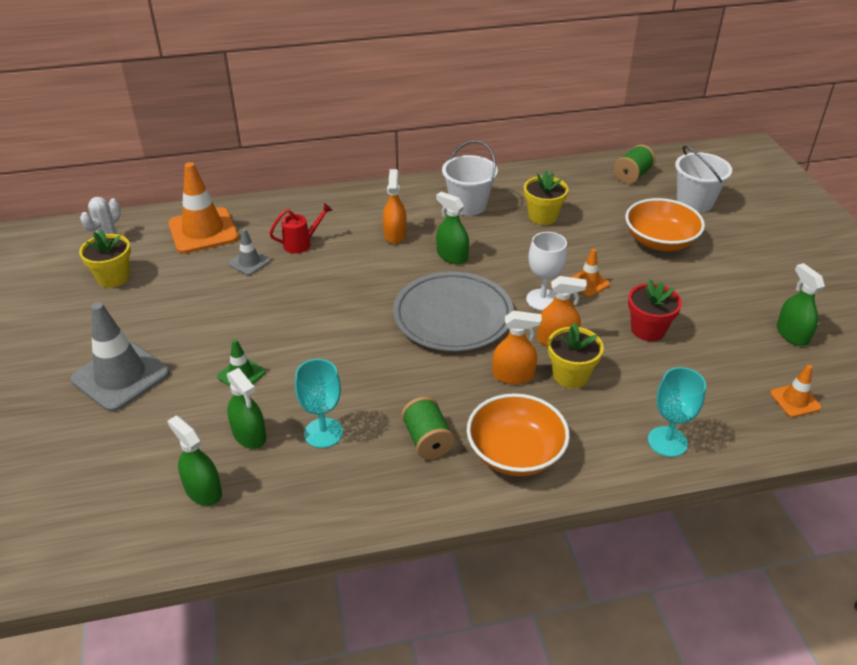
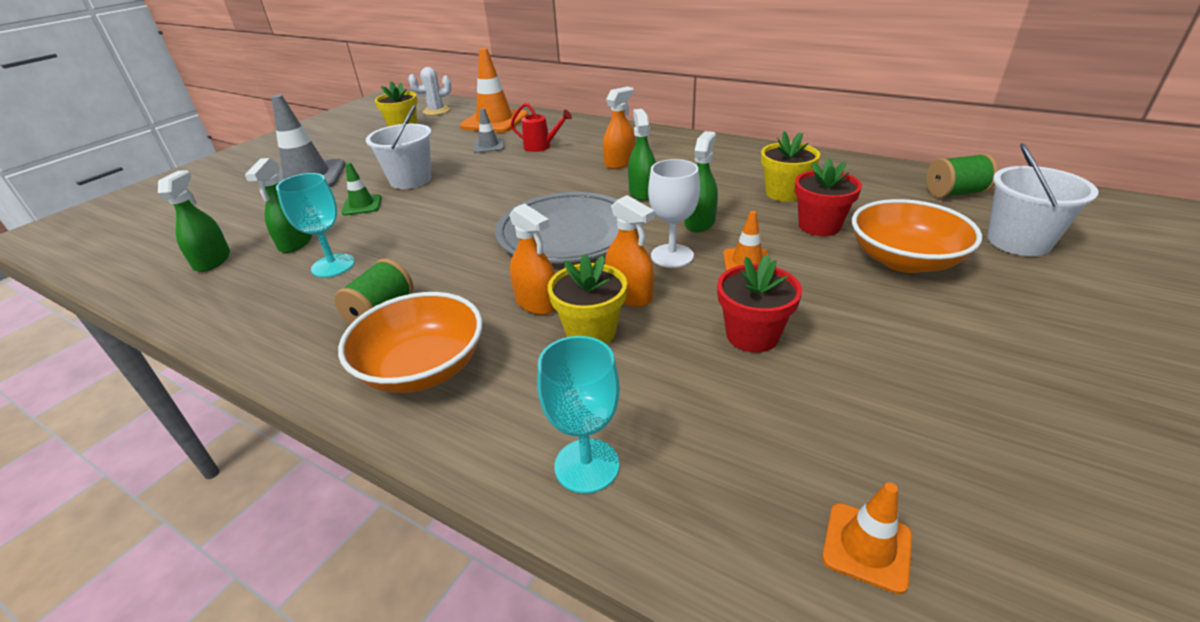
camera: 45 degrees right, 5 degrees down
white bucket [442,140,498,216] -> white bucket moved to [366,104,431,189]
green spray bottle [777,263,825,346] -> green spray bottle moved to [684,131,718,233]
none -> red flower pot [795,158,862,236]

